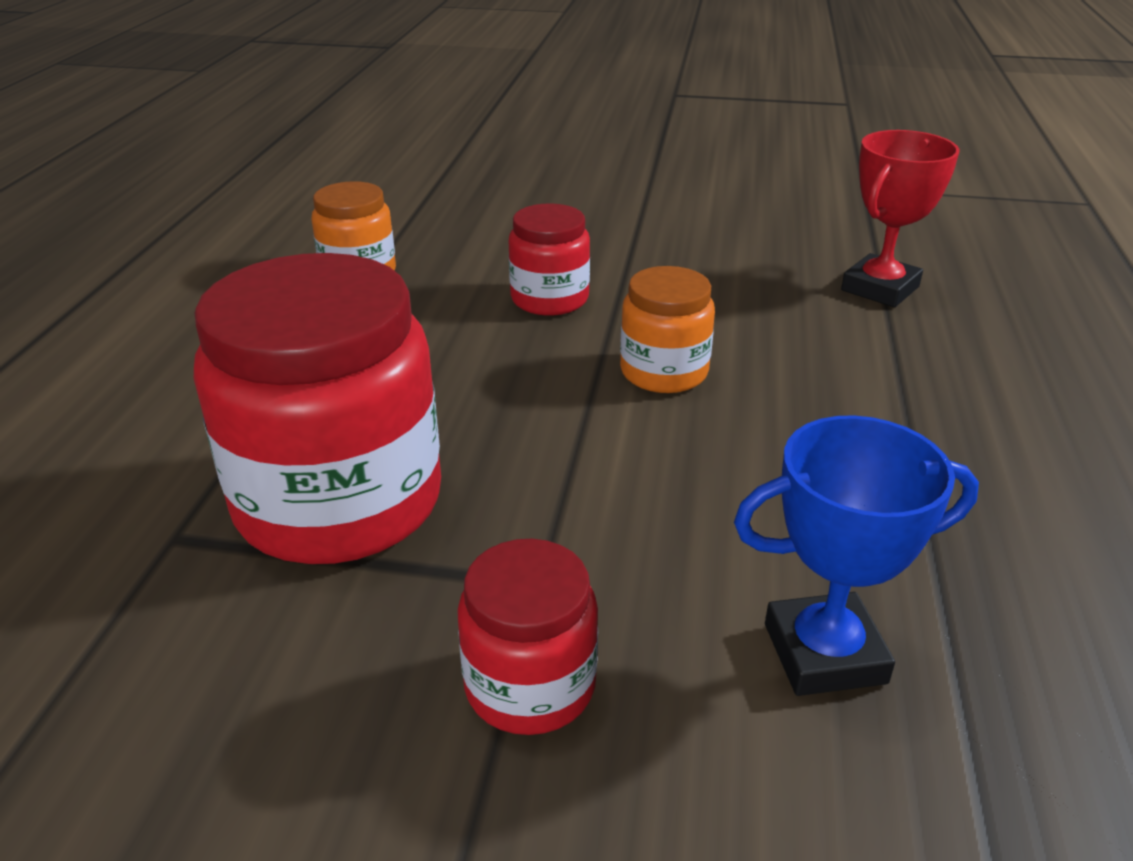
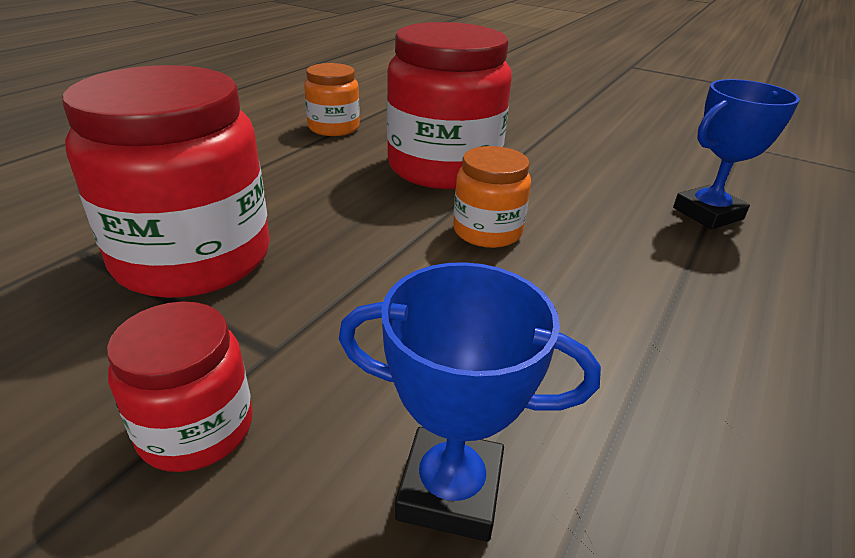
camera: 20 degrees right, 0 degrees up
red jar [509,203,590,316] -> red jar [387,22,512,189], size x1.94
red trophy [841,130,960,307] -> blue trophy [673,79,800,229]

